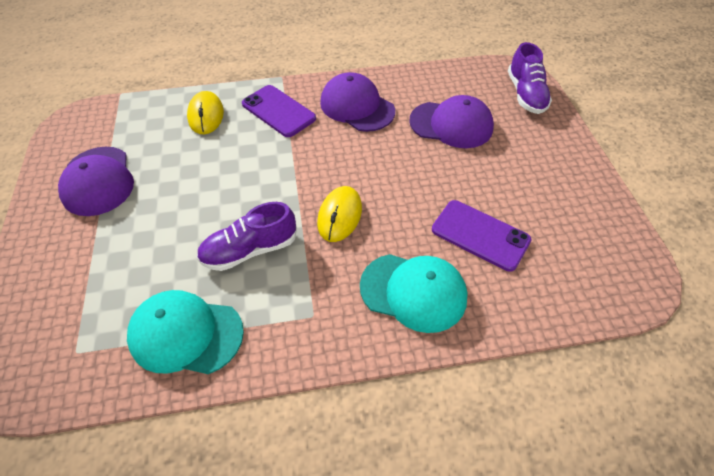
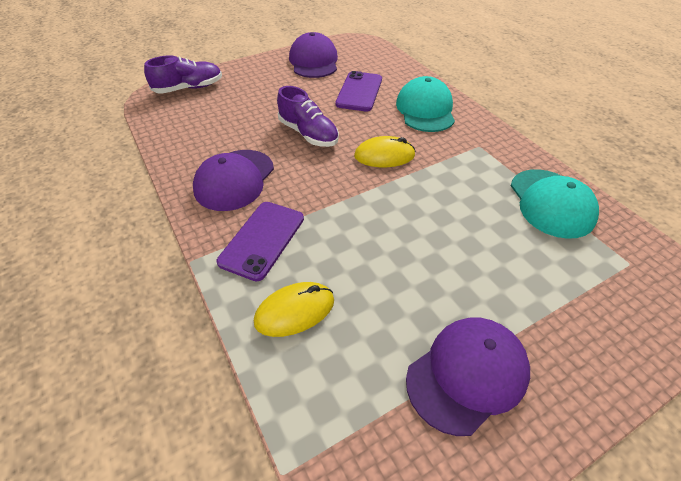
camera: 110 degrees left, 5 degrees down
purple shoe [197,202,297,271] -> purple shoe moved to [277,86,339,147]
purple cap [409,95,494,148] -> purple cap moved to [289,32,338,78]

